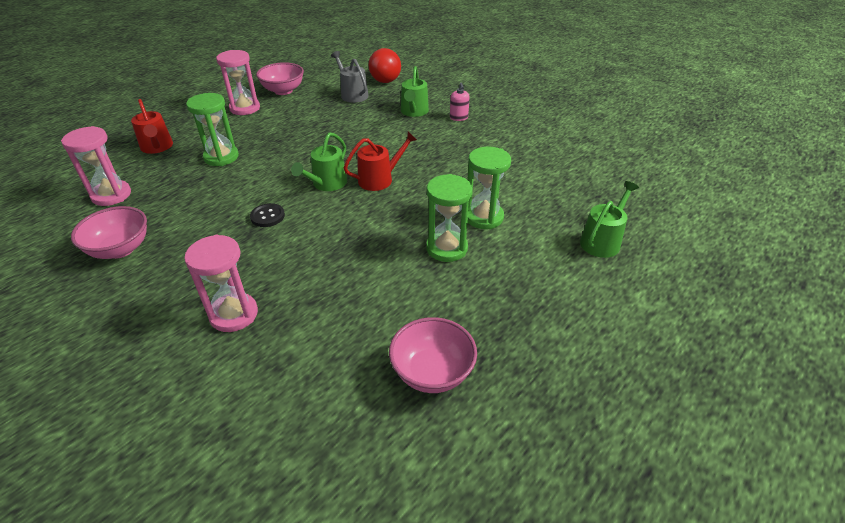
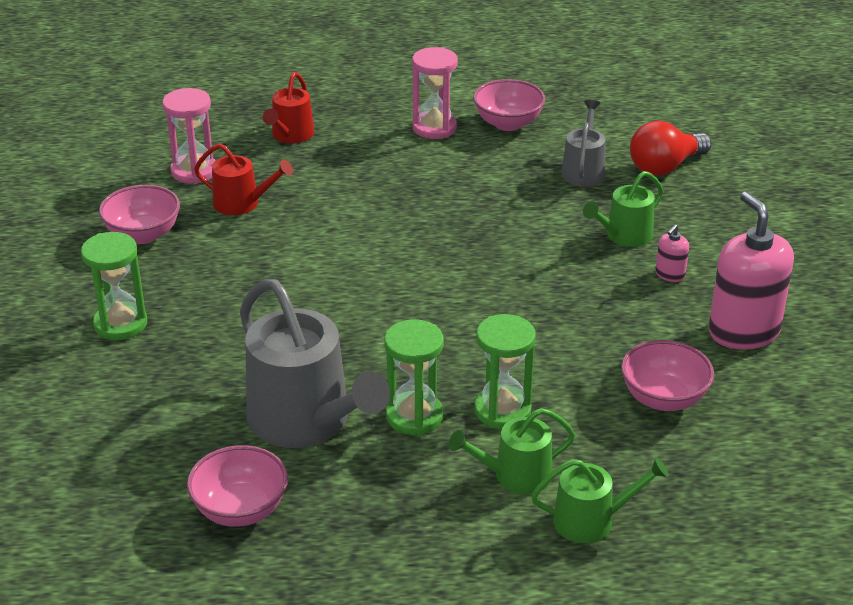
camera: 45 degrees right, 5 degrees down
pink hourglass [185,235,258,332] -> none
green hourglass [186,93,239,166] -> green hourglass moved to [81,232,147,340]
black button [250,203,285,227] -> none
green watering can [291,132,347,191] -> green watering can moved to [449,408,575,494]
red watering can [344,132,417,191] -> red watering can moved to [194,144,293,215]
none -> grey watering can [240,279,390,448]
none -> pink bowl [621,340,714,411]
none -> pink soap dispenser [709,192,794,350]

